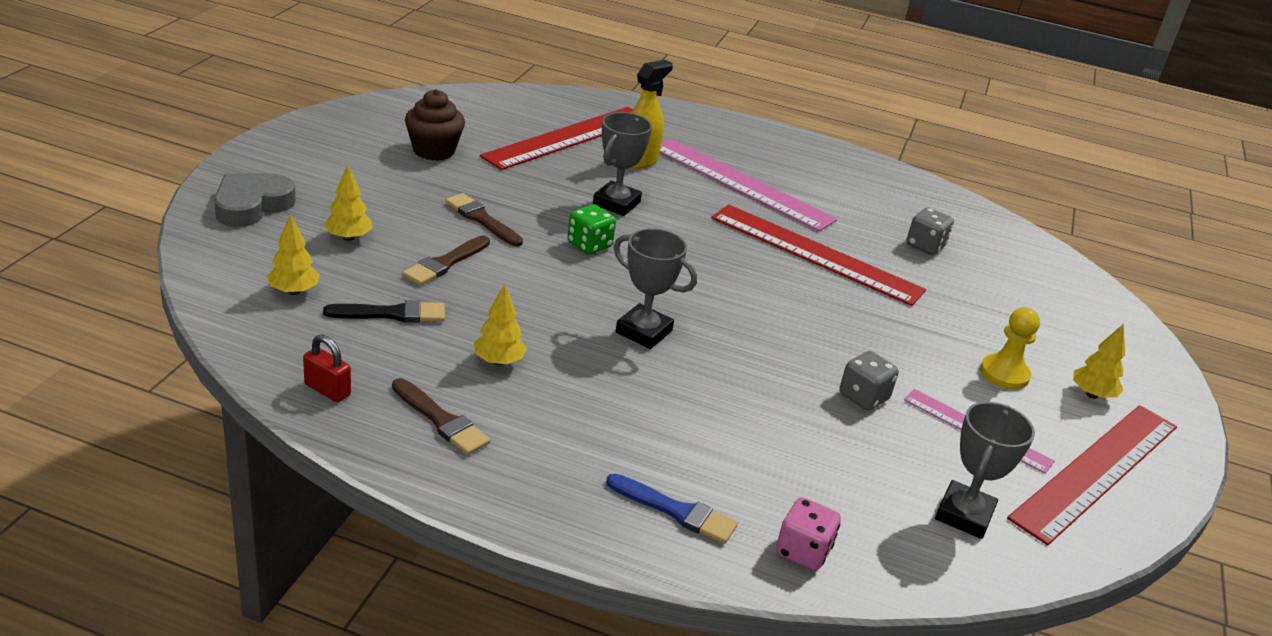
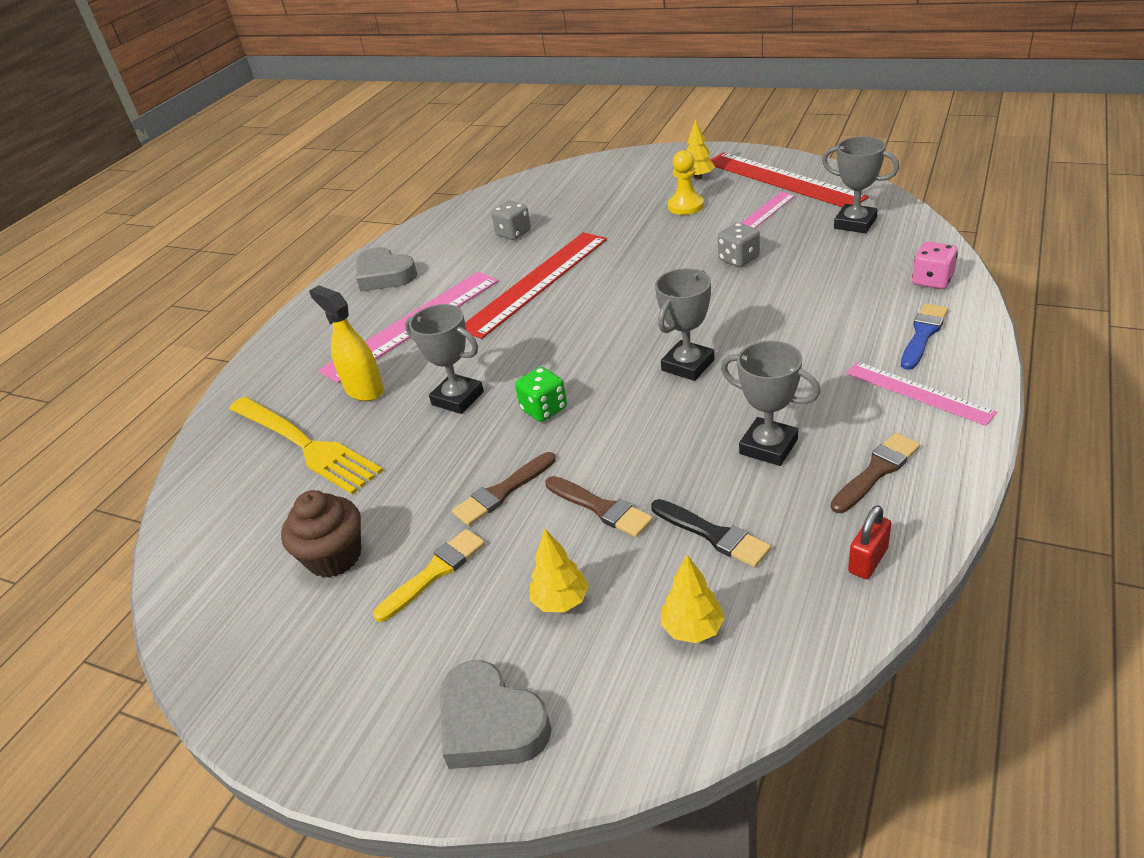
camera: 75 degrees left, 5 degrees up
black brush [323,300,445,323] -> black brush turned 135 degrees clockwise [651,499,771,567]
yellow tree [474,284,527,366] -> grey trophy [721,341,821,466]
red ruler [480,107,633,170] -> yellow fork [229,397,383,495]
none -> grey heart [356,247,417,292]
none -> yellow brush [373,529,485,622]
none -> pink ruler [846,362,997,426]

